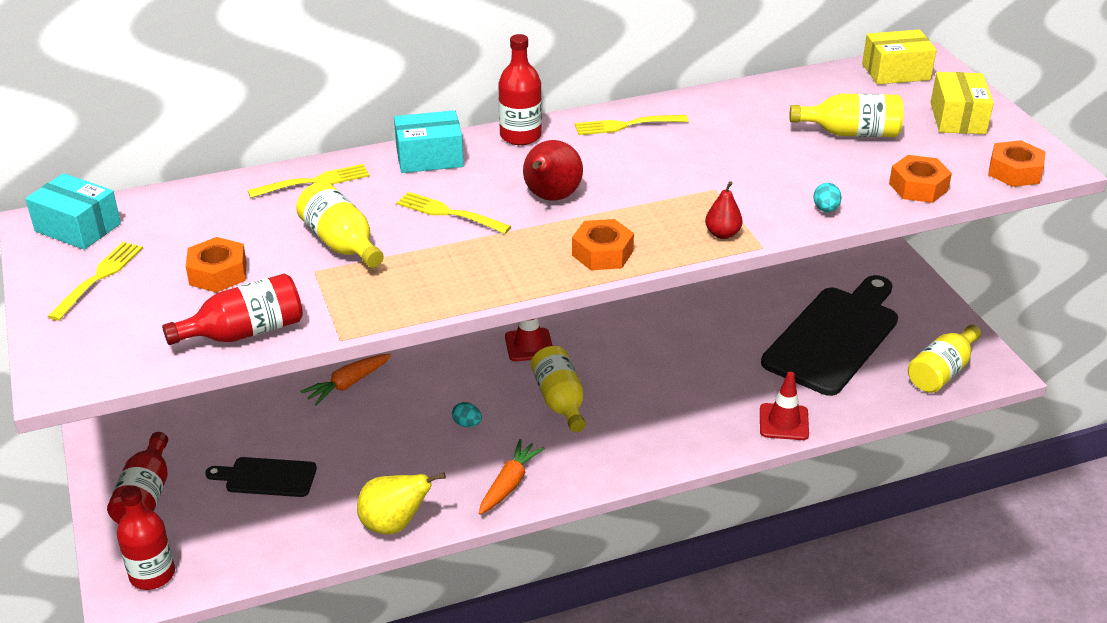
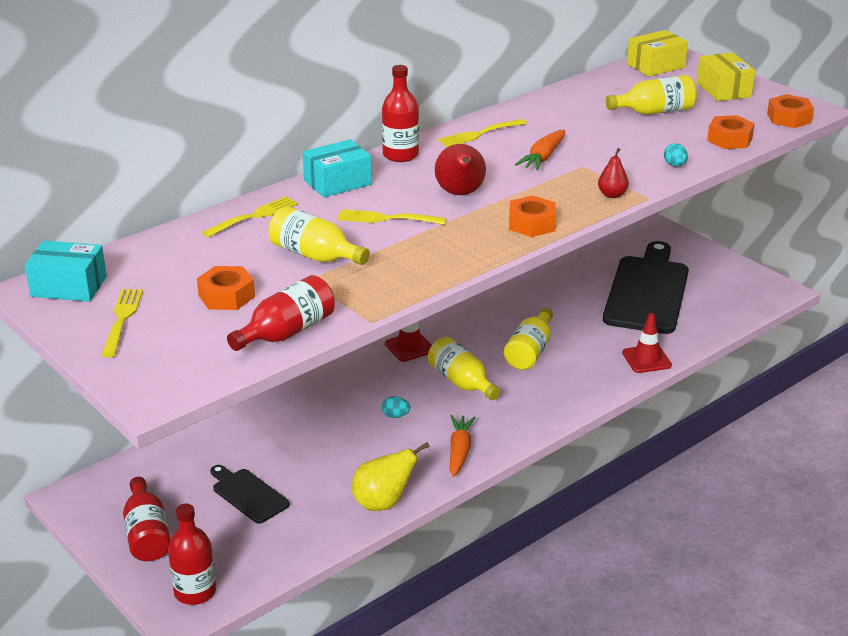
camera: 20 degrees left, 5 degrees down
black cutting board [205,457,317,497] -> black cutting board turned 60 degrees clockwise [210,465,290,524]
orange carrot [300,354,391,405] -> orange carrot moved to [515,130,565,171]
yellow bottle [908,325,981,393] -> yellow bottle moved to [504,308,553,370]

